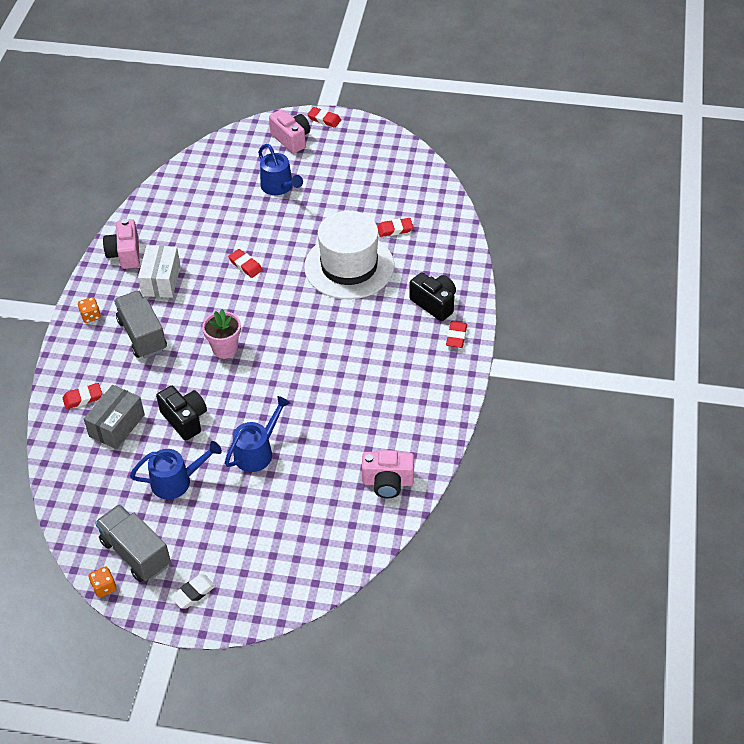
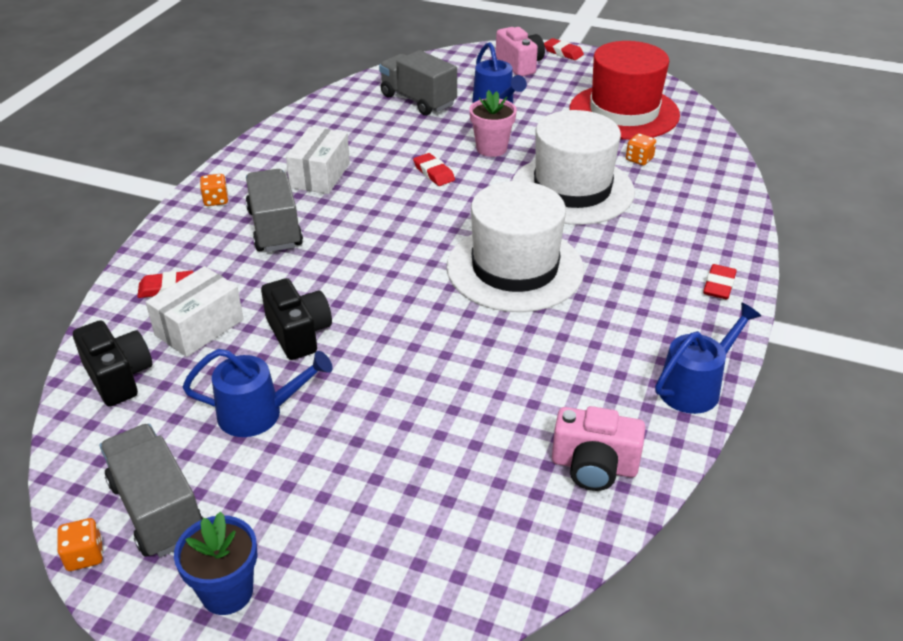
camera: 10 degrees right, 10 degrees down
grey box [84,385,145,449] -> white box [146,266,244,357]
pink camera [103,219,140,269] -> none
white eraser [170,574,215,609] -> blue flower pot [174,512,257,615]
pink flower pot [202,309,241,359] -> pink flower pot moved to [469,90,517,157]
blue watering can [225,396,290,472] -> blue watering can moved to [655,302,761,414]
red eraser [377,218,413,237] -> orange dice [626,133,656,165]
black camera [409,272,456,321] -> black camera moved to [73,320,152,407]
none -> grey truck [379,50,457,116]
none -> white hat [446,181,584,312]
none -> red hat [570,41,680,140]

